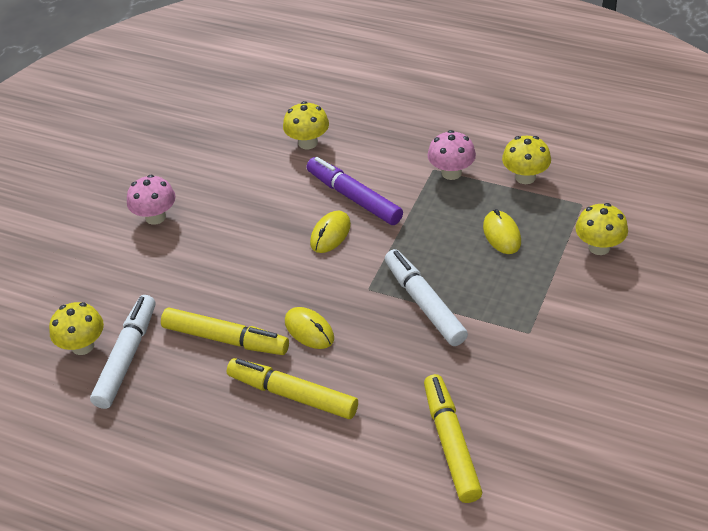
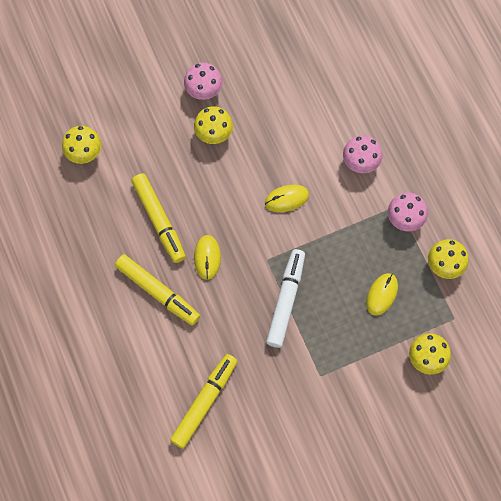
camera: 40 degrees right, 25 degrees up
white marker [90,295,155,409] -> none
yellow marker [227,358,358,419] -> yellow marker turned 150 degrees clockwise [115,254,200,326]
yellow mushroom [283,101,329,149] -> yellow mushroom moved to [194,106,233,144]
purple marker [307,157,403,225] -> none
none -> pink mushroom [343,135,382,173]

